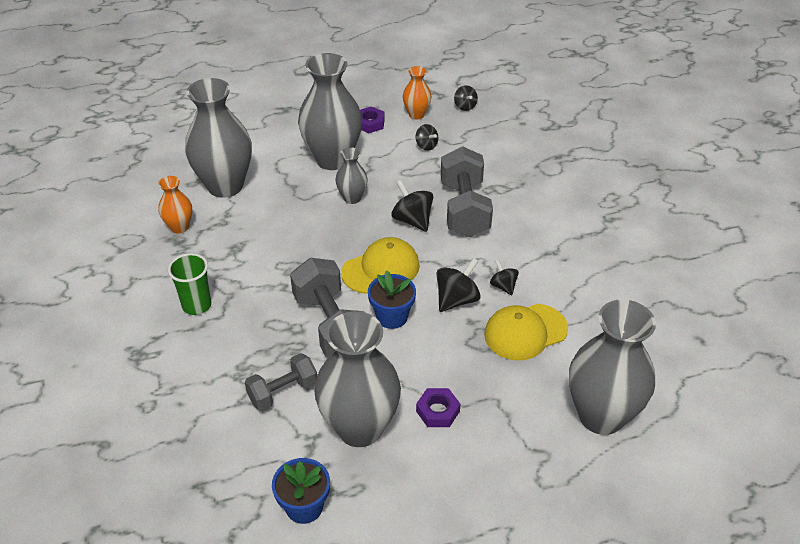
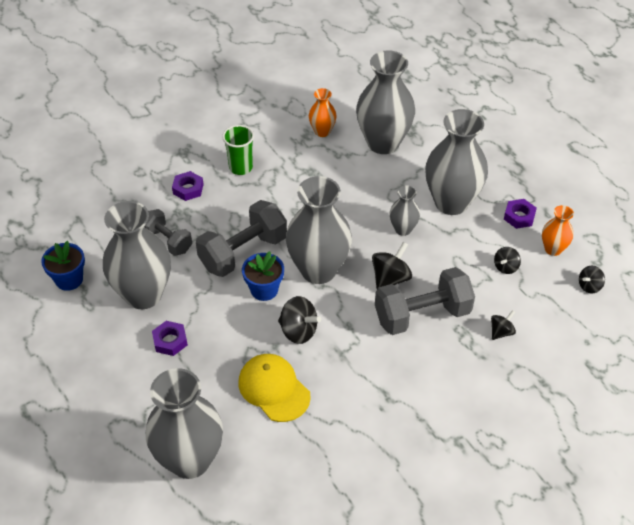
camera: 75 degrees right, 5 degrees up
yellow cap [341,237,420,294] -> grey vase [286,176,352,284]
black spinning top [490,260,519,295] -> black spinning top moved to [491,310,516,340]
none -> purple nut [172,171,204,201]

